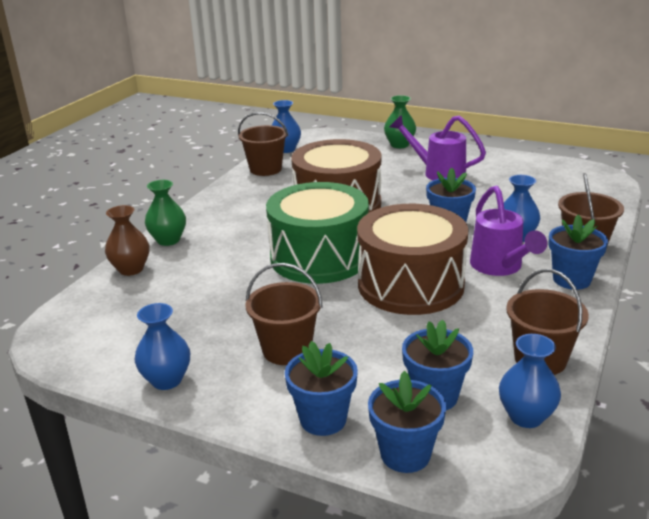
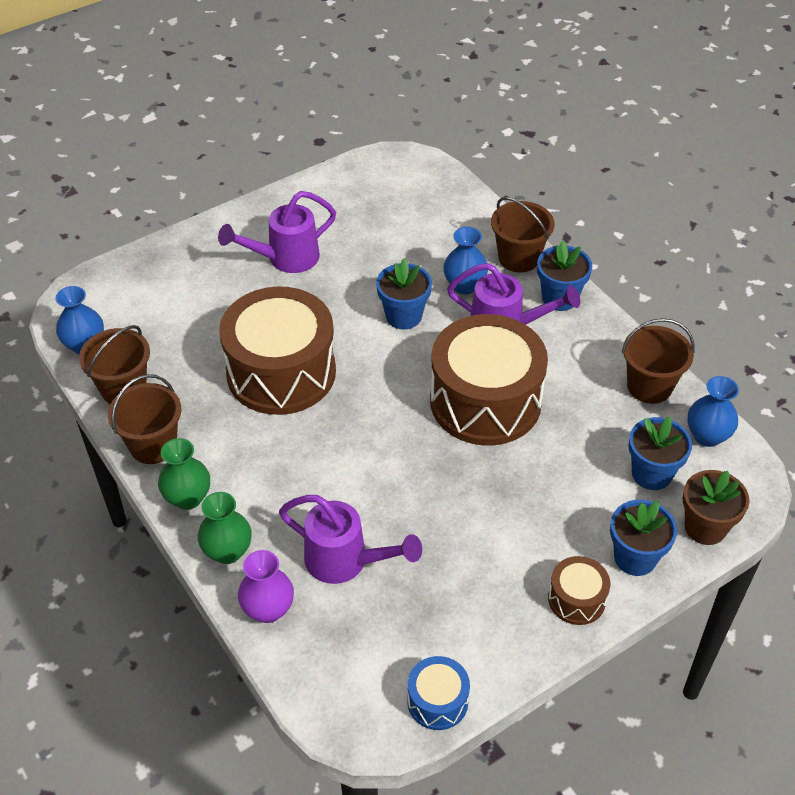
camera: 60 degrees left, 20 degrees up
brown vase [105,205,149,276] -> purple vase [238,550,294,623]
blue vase [135,303,190,390] -> none
brown bucket [246,263,323,365] -> brown bucket moved to [108,374,181,464]
green drum [266,182,369,284] -> none
blue flower pot [368,371,446,473] -> brown flower pot [683,470,750,545]
green vase [384,95,416,148] -> green vase moved to [158,438,210,510]
none -> purple watering can [279,495,422,584]
none -> blue drum [407,656,470,730]
none -> brown drum [548,556,610,625]

